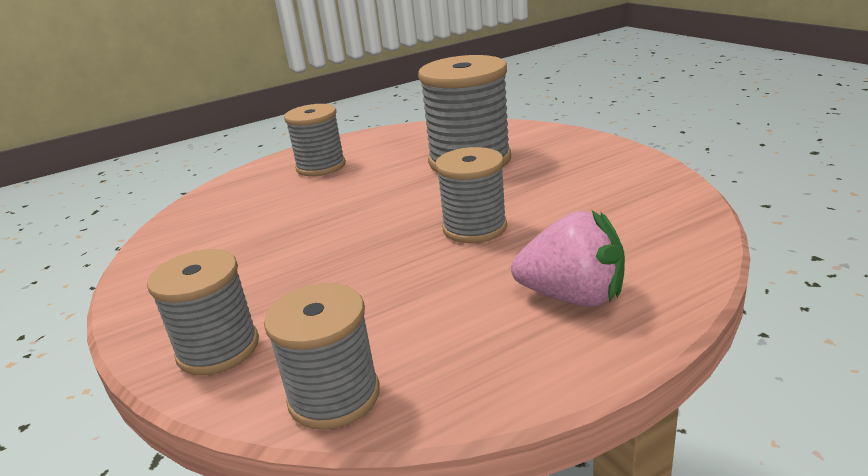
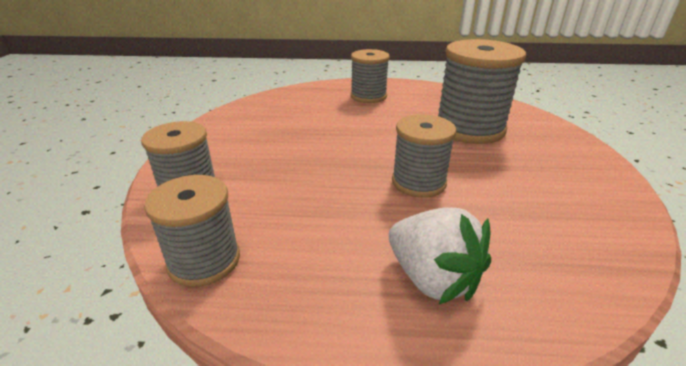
camera: 30 degrees right, 5 degrees up
pink strawberry [511,210,625,307] -> white strawberry [389,207,491,305]

